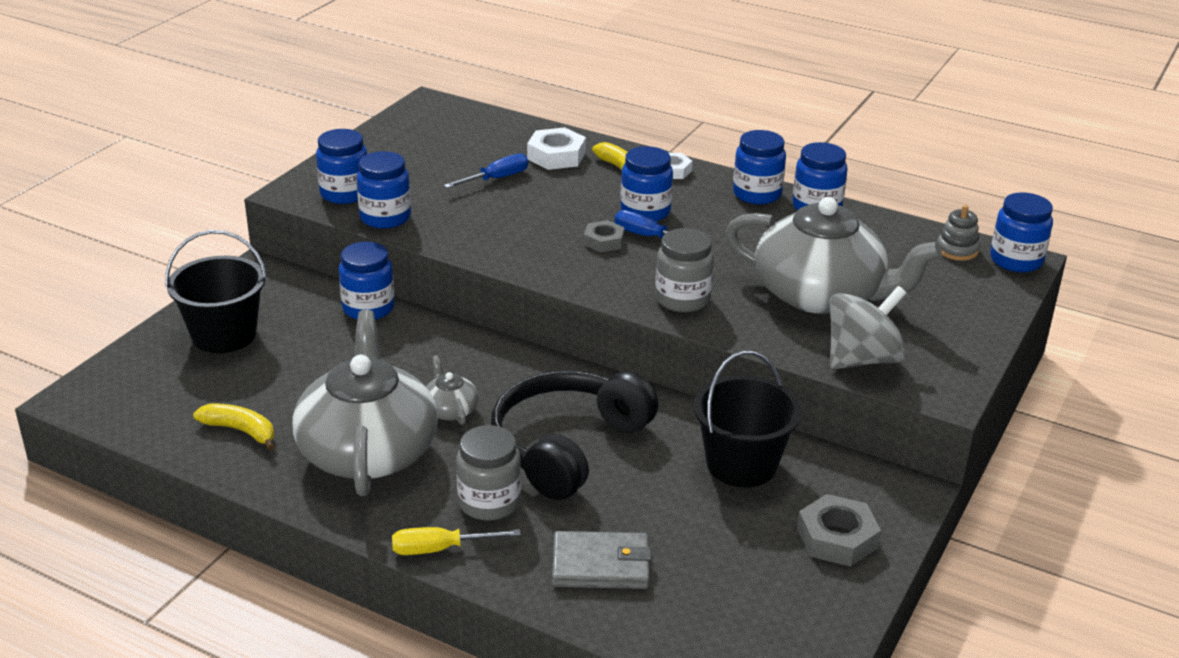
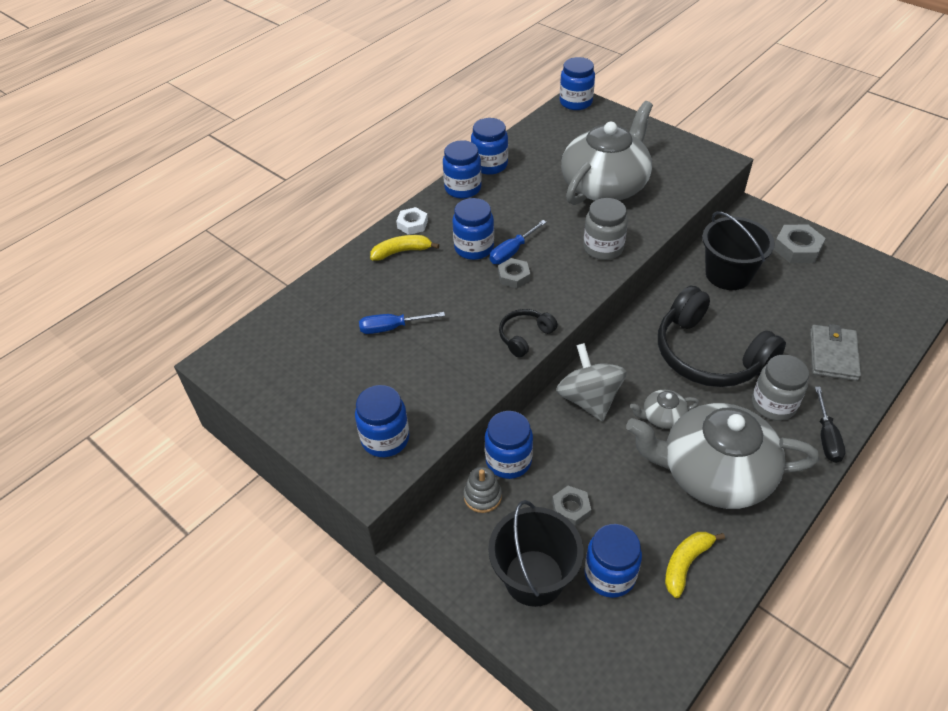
camera: 75 degrees left, 15 degrees up
blue jar [356,151,411,229] -> blue jar moved to [584,524,642,598]
yellow screwdriver [392,527,521,555] -> black screwdriver [815,387,845,463]
blue screwdriver [444,154,528,188] -> blue screwdriver turned 75 degrees counterclockwise [359,312,445,334]
white nut [527,127,586,170] -> none
grey spinning top [830,286,907,369] -> grey spinning top moved to [556,343,627,421]
grey stacking toy [938,205,980,261] -> grey stacking toy moved to [464,467,502,513]
none -> black headphones [499,309,558,358]
none -> grey nut [552,486,591,526]

